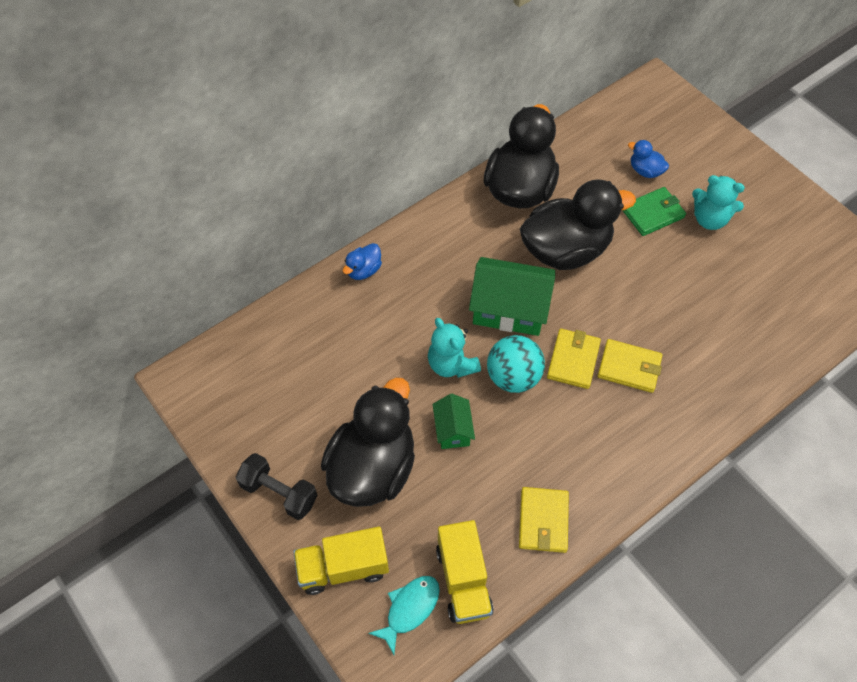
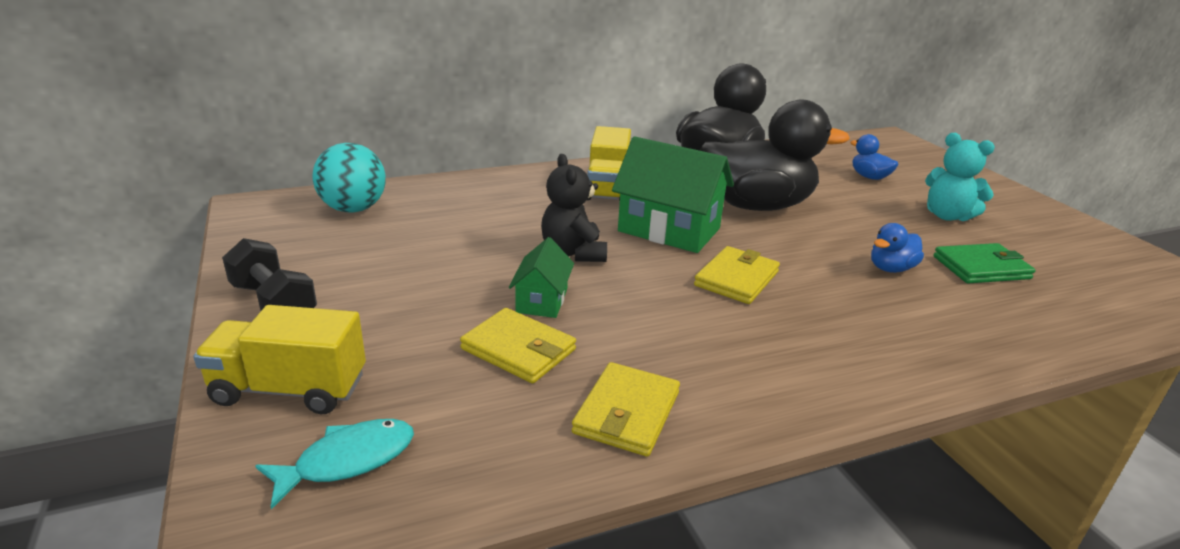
camera: 15 degrees right, 30 degrees down
black duck [321,377,415,507] -> none
blue duck [343,243,382,280] -> blue duck moved to [871,223,924,273]
turquoise teddy bear [428,318,481,378] -> black teddy bear [541,154,607,262]
yellow truck [436,520,494,624] -> yellow truck moved to [587,126,631,201]
turquoise ball [487,335,545,393] -> turquoise ball moved to [313,143,386,213]
yellow wallet [598,339,662,393] -> yellow wallet moved to [460,308,576,383]
green wallet [622,187,686,236] -> green wallet moved to [933,243,1036,284]

